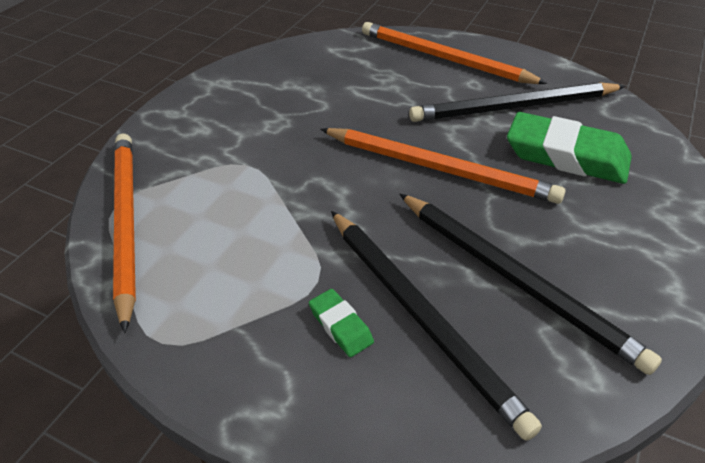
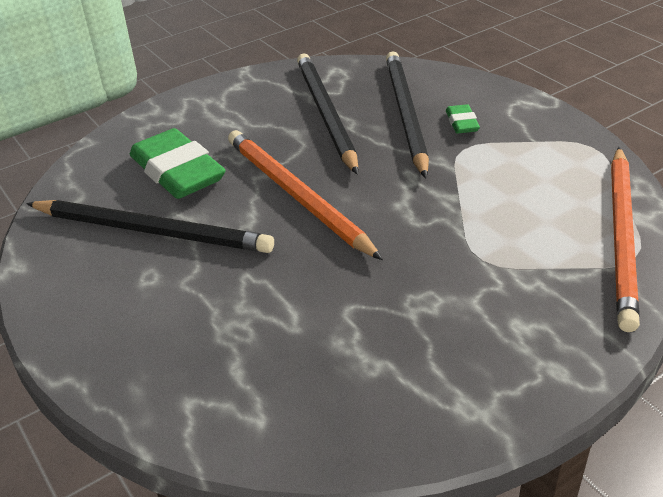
camera: 150 degrees left, 5 degrees down
orange pencil [362,22,548,84] -> none

